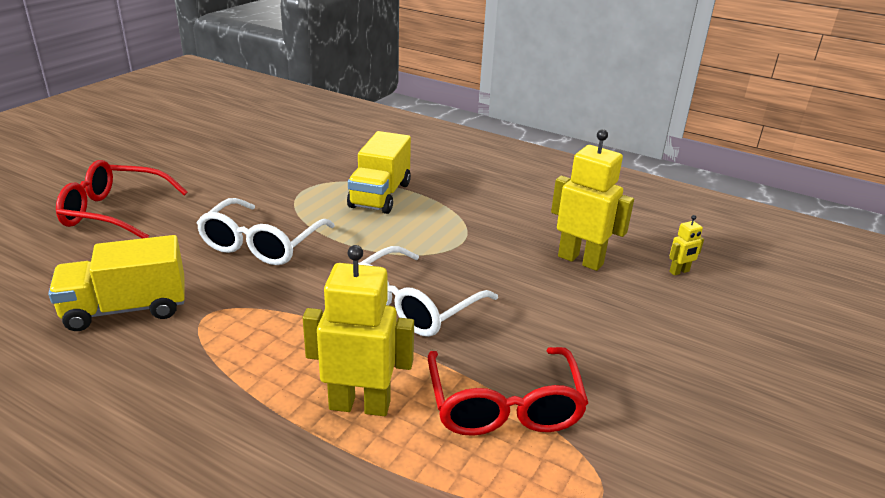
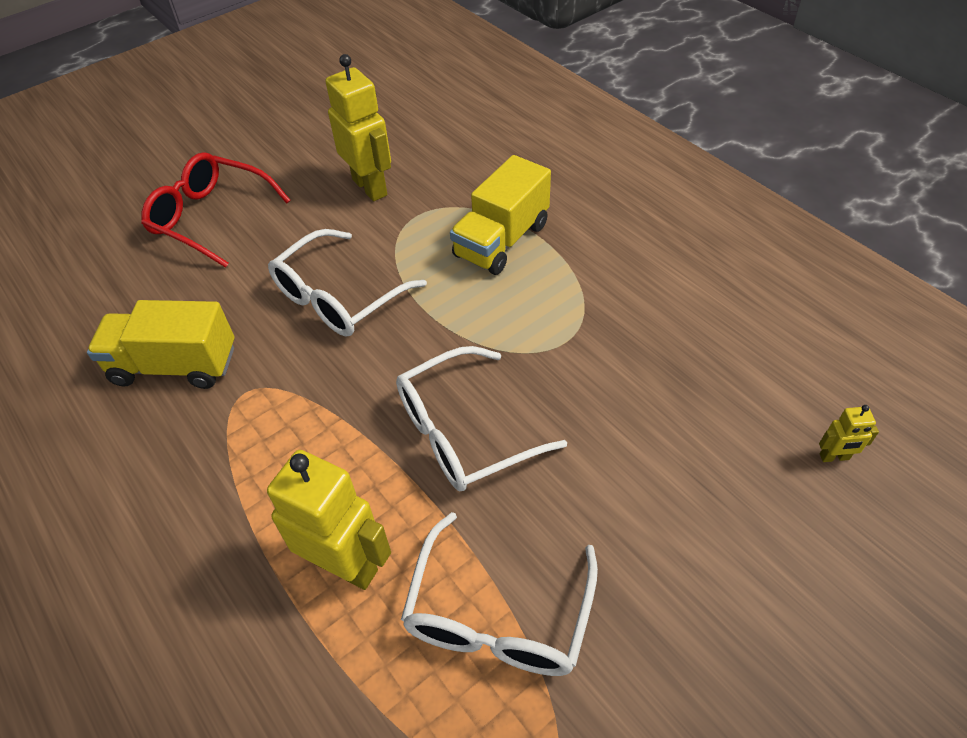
camera: 25 degrees right, 20 degrees up
red glasses [428,347,588,436] -> white glasses [401,512,598,676]
yellow robot [551,129,634,271] -> yellow robot moved to [325,54,391,201]

